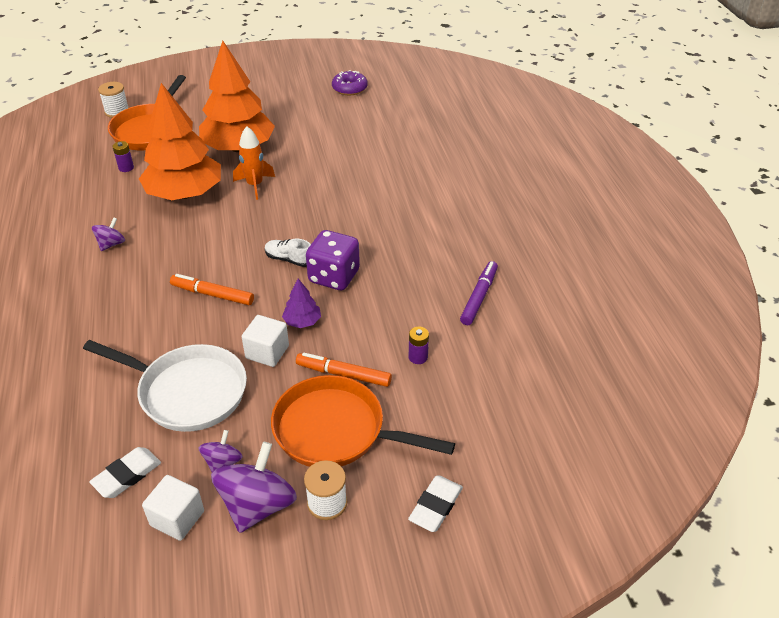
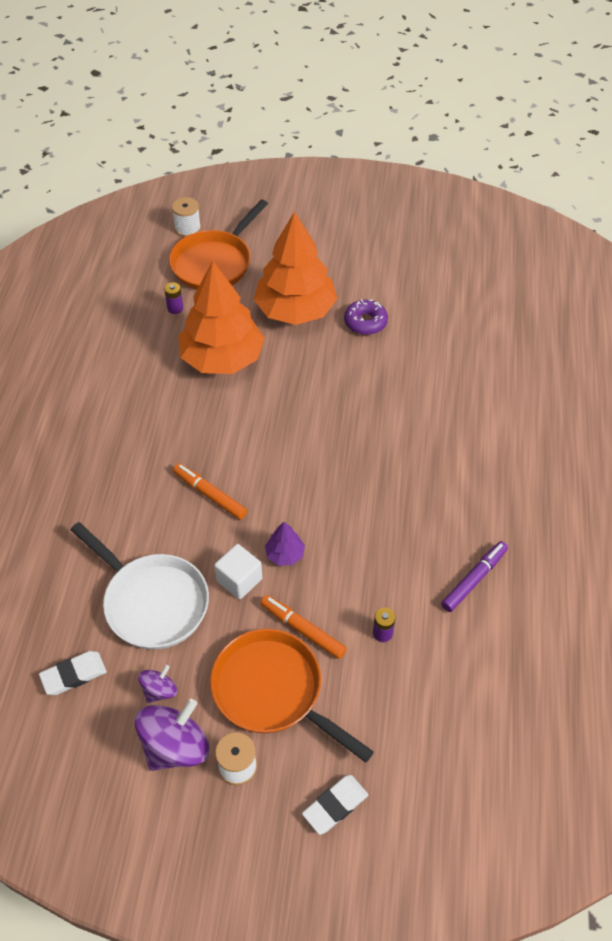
camera: 20 degrees right, 10 degrees up
purple spinning top [92,217,125,251] -> none
white cube [142,475,204,541] -> none
orange rocket [233,126,275,200] -> none
white shoe [265,239,311,267] -> none
purple dice [306,230,360,290] -> none
purple donut [332,70,368,95] -> purple donut moved to [344,299,388,335]

